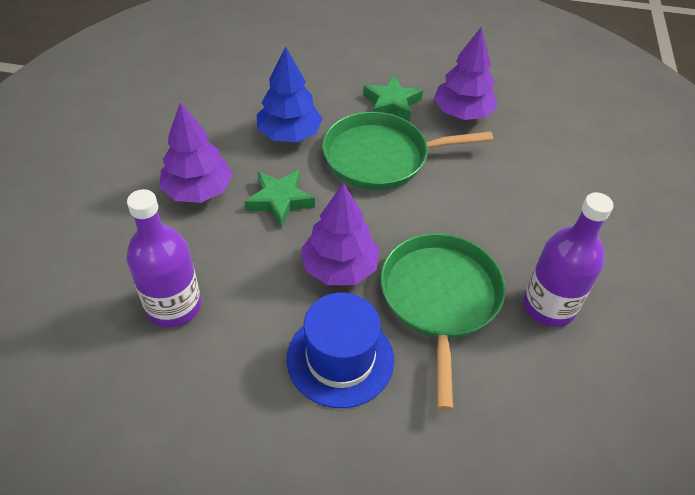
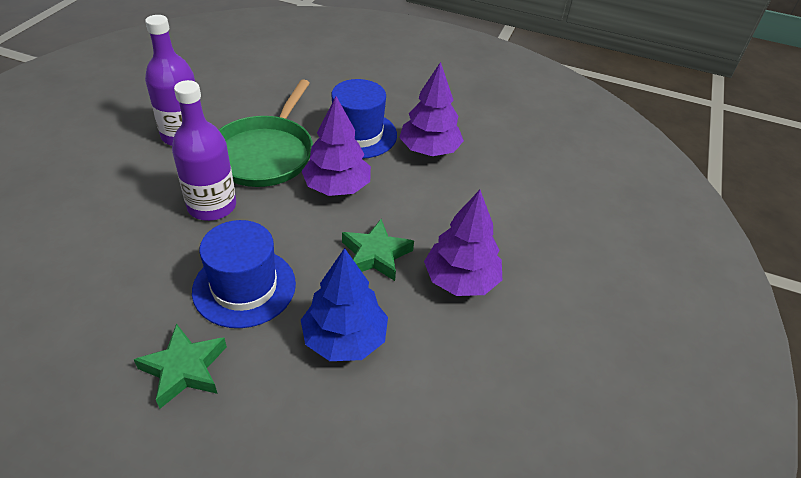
camera: 170 degrees left, 5 degrees down
purple bottle [127,189,201,328] -> purple bottle moved to [172,80,236,221]
green pan [322,112,493,190] -> blue hat [192,220,296,328]
purple tree [434,27,498,120] -> purple tree moved to [399,62,464,156]

